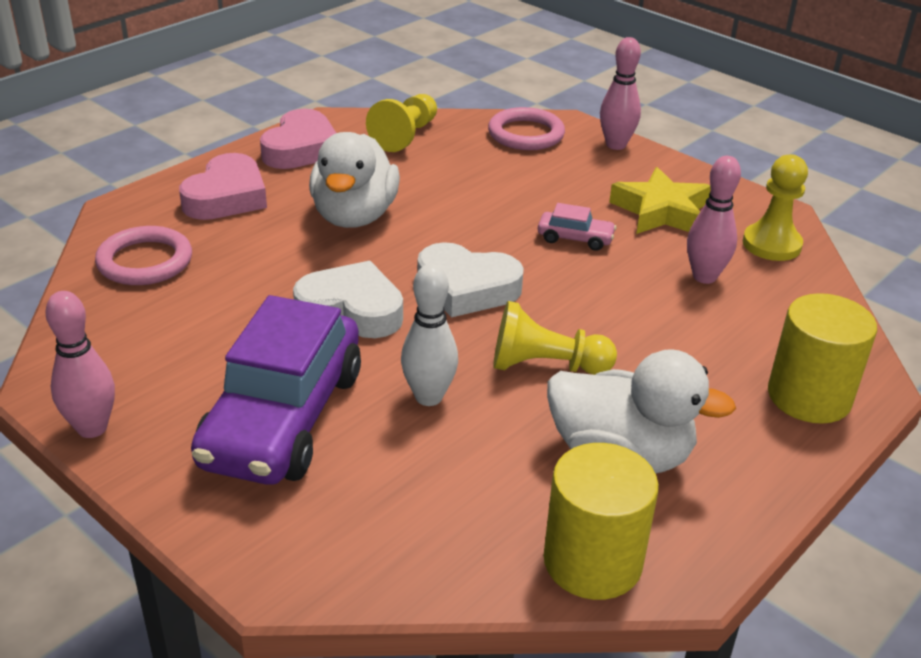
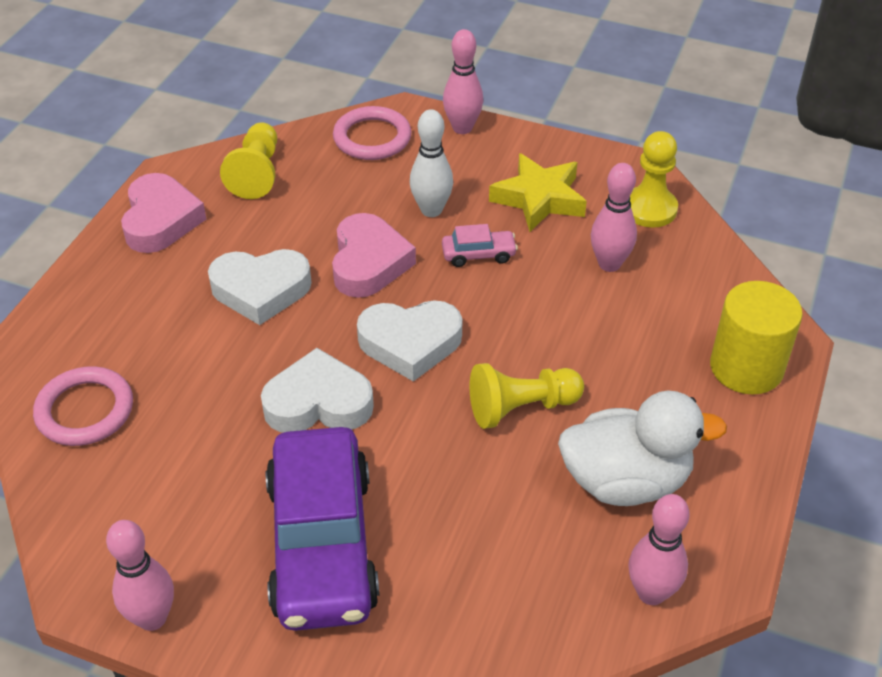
camera: 20 degrees left, 10 degrees up
pink heart [179,153,267,220] -> pink heart moved to [332,213,416,298]
white duck [309,132,400,228] -> white heart [208,249,312,325]
white bowling pin [401,264,458,406] -> white bowling pin moved to [410,109,453,217]
yellow cylinder [544,443,659,600] -> pink bowling pin [628,494,690,605]

